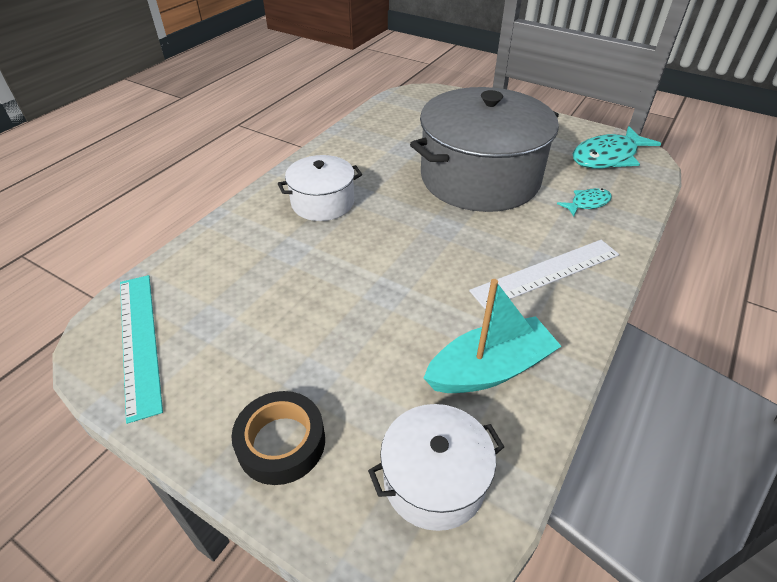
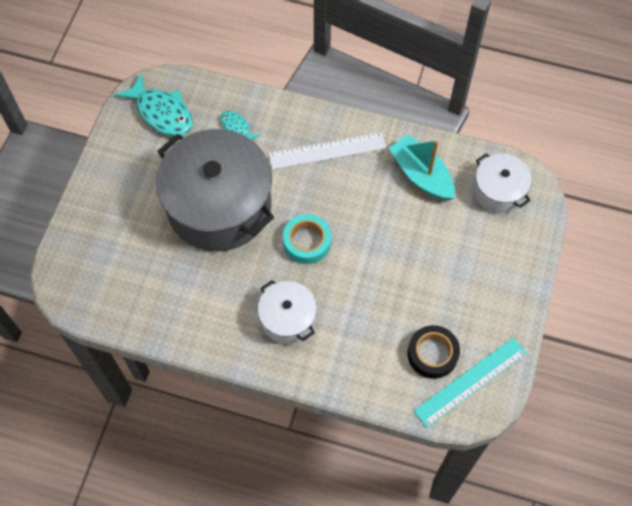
camera: 105 degrees left, 20 degrees up
black tape [232,391,325,485] -> black tape moved to [408,325,460,379]
white ruler [469,240,619,309] -> white ruler turned 60 degrees counterclockwise [269,132,386,170]
none -> turquoise tape [283,214,331,264]

